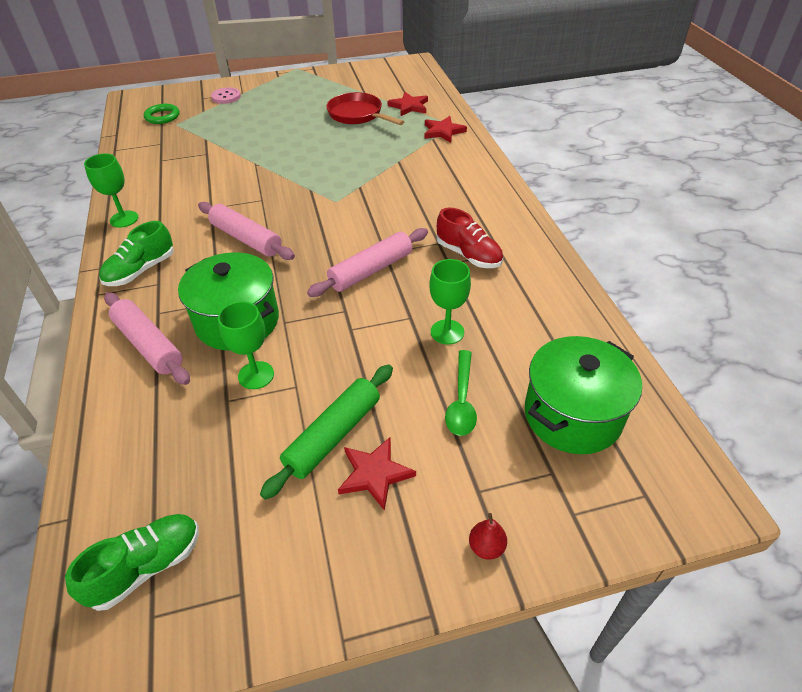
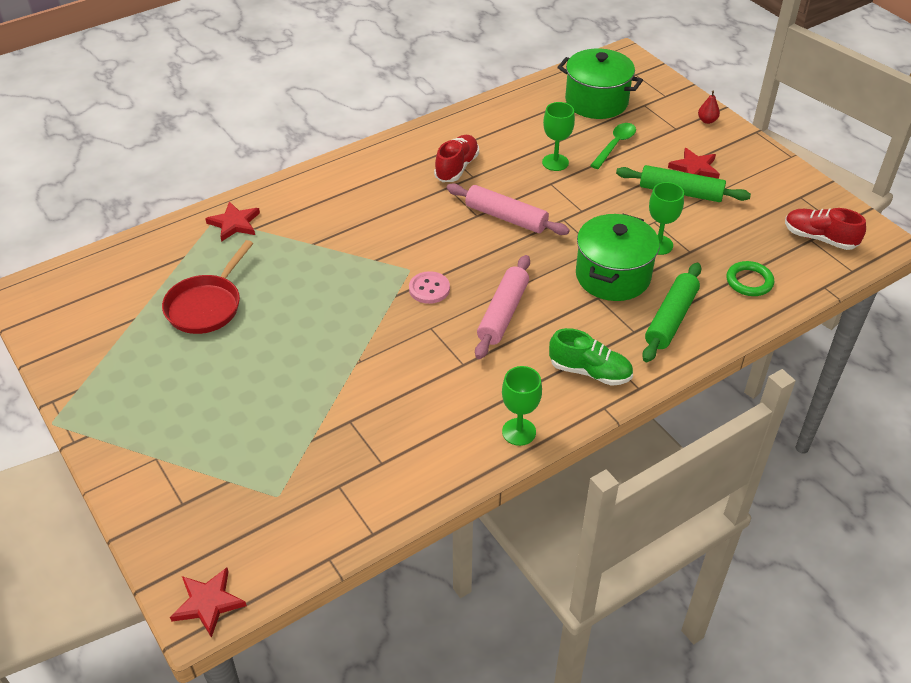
camera: 110 degrees left, 0 degrees up
green shoe [65,514,199,611] -> red shoe [785,208,866,250]
pink rolling pin [104,292,190,385] -> green rolling pin [642,263,701,362]
green ring [144,104,179,124] -> green ring moved to [726,261,774,296]
pink button [211,87,241,104] -> pink button moved to [409,271,450,304]
red star [388,92,428,116] -> red star moved to [170,567,247,638]
green spoon [445,350,477,436] -> green spoon turned 45 degrees counterclockwise [590,123,636,169]

